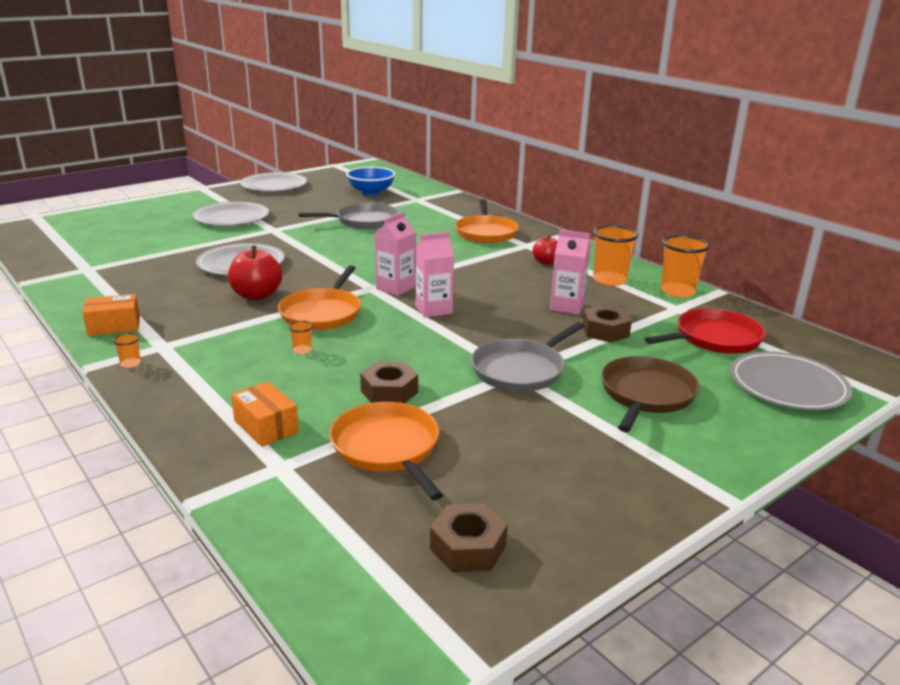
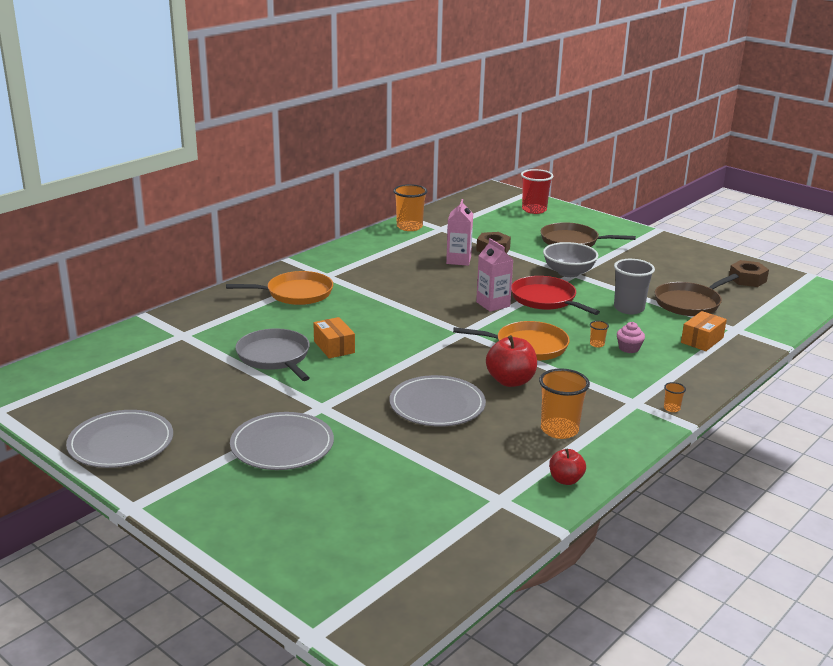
camera: 100 degrees left, 0 degrees up
orange box [82,294,140,336] -> orange box moved to [313,317,355,359]
orange pan [330,402,443,500] -> brown pan [655,274,739,316]
blue bowl [346,167,395,195] -> none
brown nut [360,361,418,403] -> grey cup [614,259,655,314]
pink carton [375,212,415,296] -> none
grey pan [471,322,584,392] -> grey bowl [543,242,598,277]
red apple [533,235,557,265] -> red apple moved to [549,448,586,485]
orange cup [593,225,639,286] -> orange cup moved to [539,369,590,439]
red pan [645,308,766,354] -> red pan moved to [511,276,600,315]
grey plate [730,351,852,410] -> red cup [521,169,553,214]
none -> pink cupcake [617,322,645,353]

